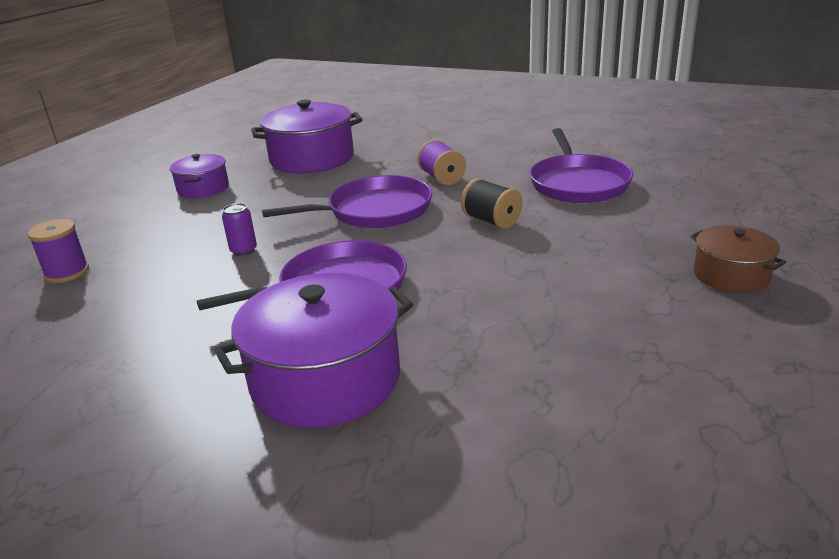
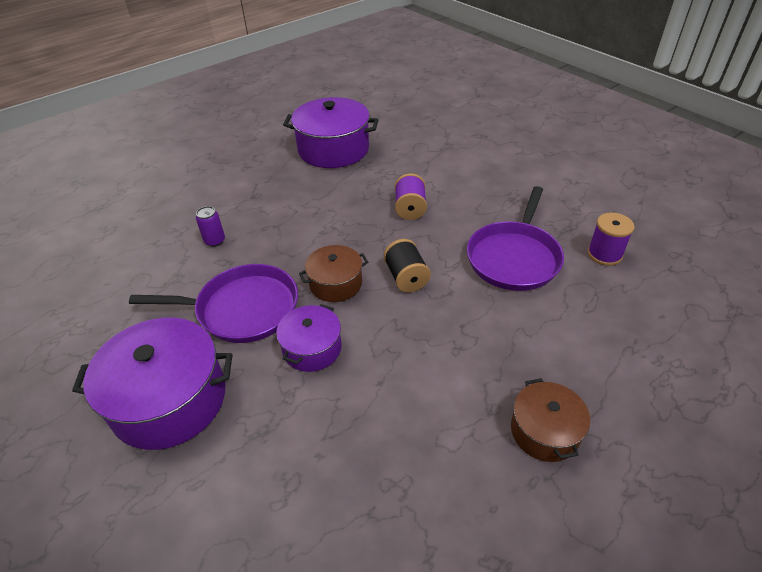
camera: 25 degrees right, 15 degrees up
purple spool [27,219,89,283] -> purple spool moved to [587,212,635,266]
purple pot [170,154,229,198] -> purple pot moved to [276,304,342,372]
purple pan [262,175,432,228] -> none
none -> brown pot [299,245,368,302]

